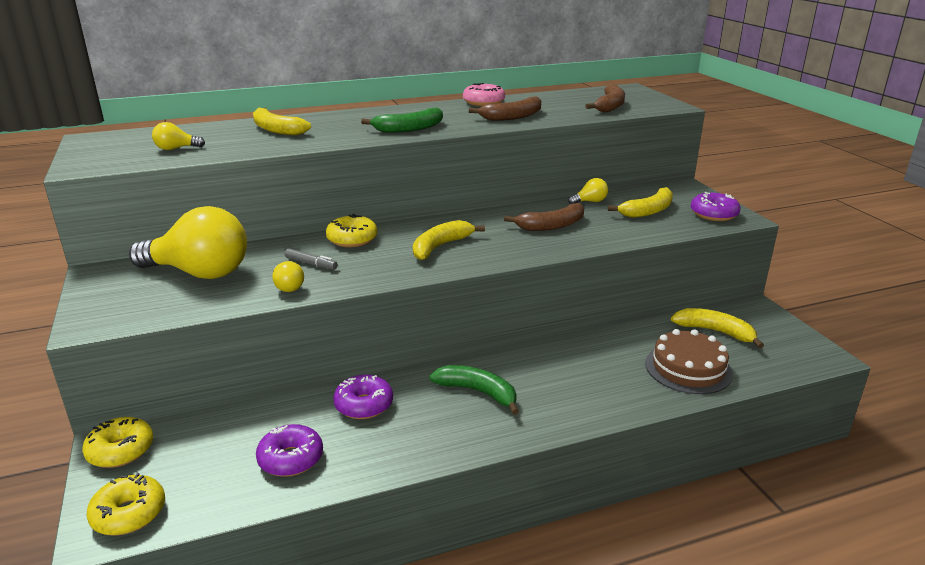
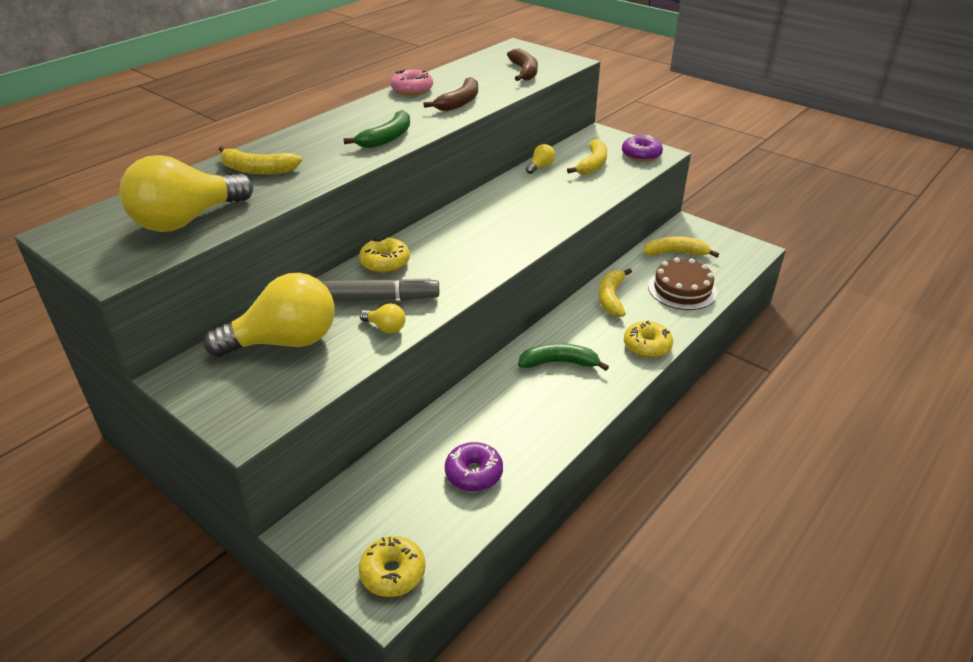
camera: 30 degrees left, 10 degrees up
yellow donut [82,417,153,468] -> yellow donut moved to [624,320,673,358]
yellow light bulb [152,122,205,150] -> yellow light bulb [119,155,253,232], size x2.40
grey marker [285,248,338,270] -> grey marker [321,276,439,301], size x2.05
purple donut [333,375,393,419] -> none
yellow banana [413,220,485,260] -> yellow banana moved to [599,268,632,317]
brown banana [504,203,584,231] -> none

